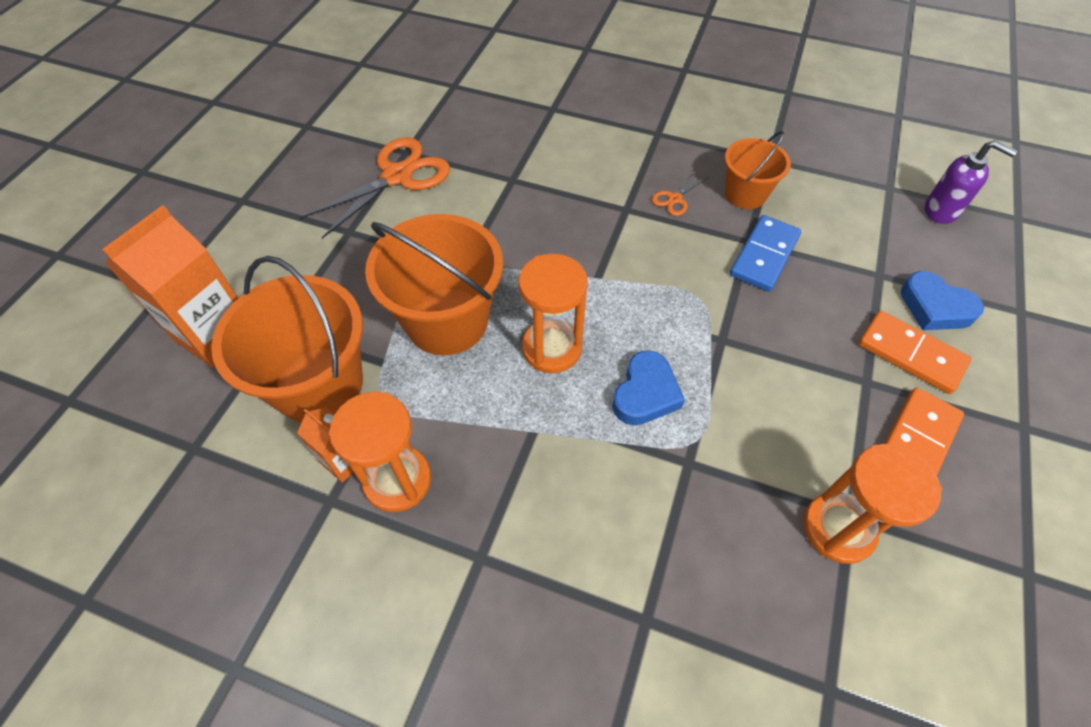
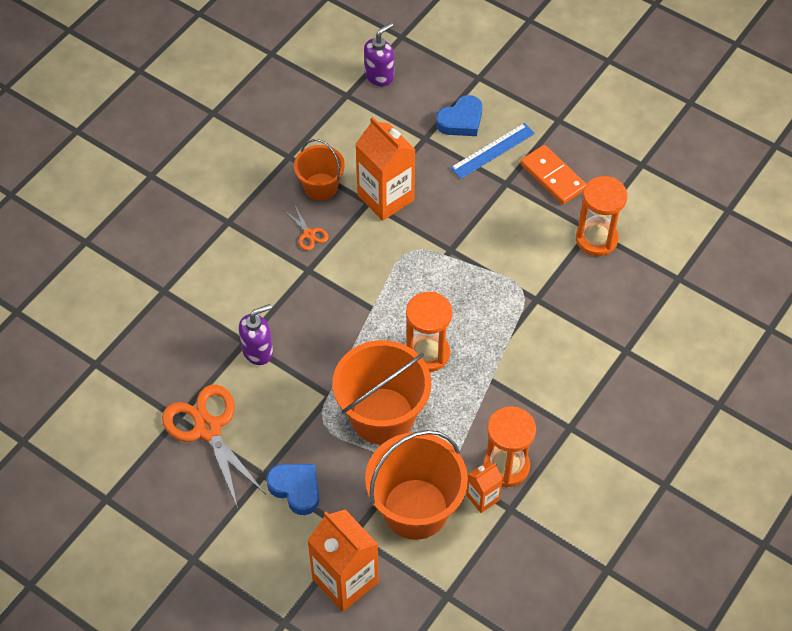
camera: 75 degrees left, 0 degrees up
blue heart [612,350,685,425] -> blue heart moved to [266,464,319,515]
blue domino [730,215,801,292] -> orange carton [355,117,416,221]
orange domino [858,311,972,394] -> blue ruler [450,123,535,179]
none -> purple soap dispenser [239,304,273,365]

